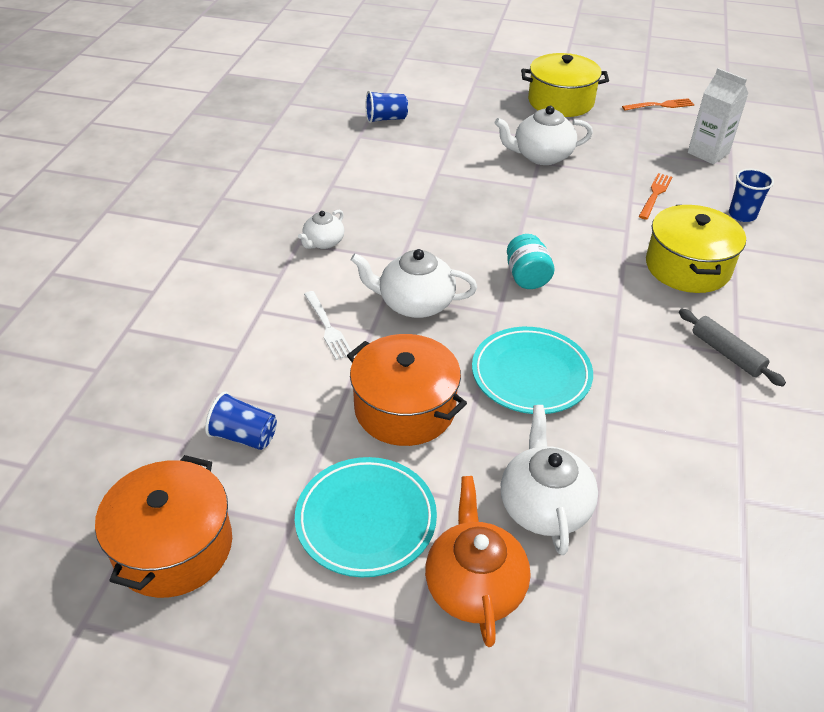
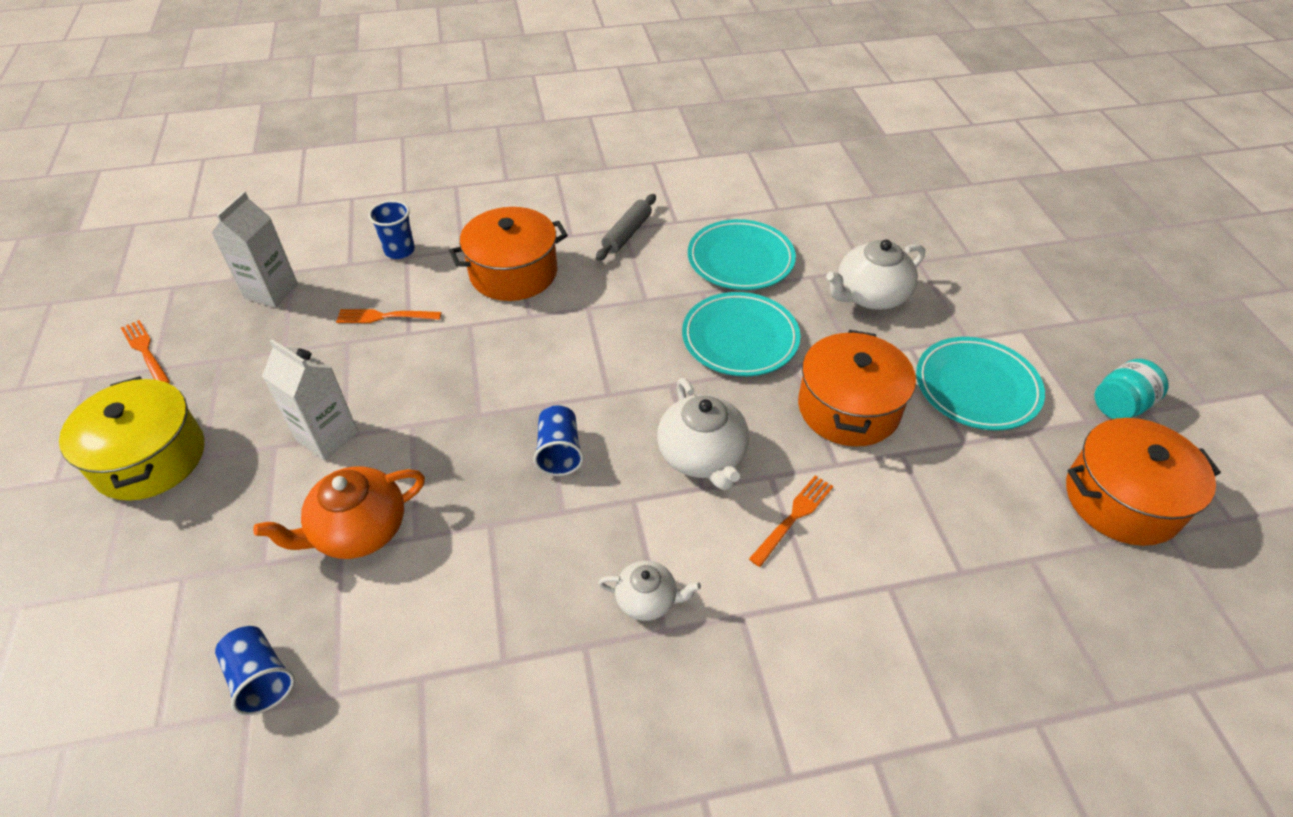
camera: 115 degrees left, 5 degrees up
blue cup [205,392,277,450] -> blue cup moved to [533,406,584,476]
white fork [304,291,352,360] -> orange fork [749,475,833,567]
orange teapot [425,476,530,647] -> orange teapot moved to [253,466,425,559]
white teapot [494,106,593,165] -> white carton [262,339,358,460]
turquoise jar [507,234,554,289] -> turquoise jar moved to [1094,359,1169,419]
yellow pot [646,205,746,293] -> orange pot [449,207,568,301]
none -> turquoise plate [688,219,796,290]

